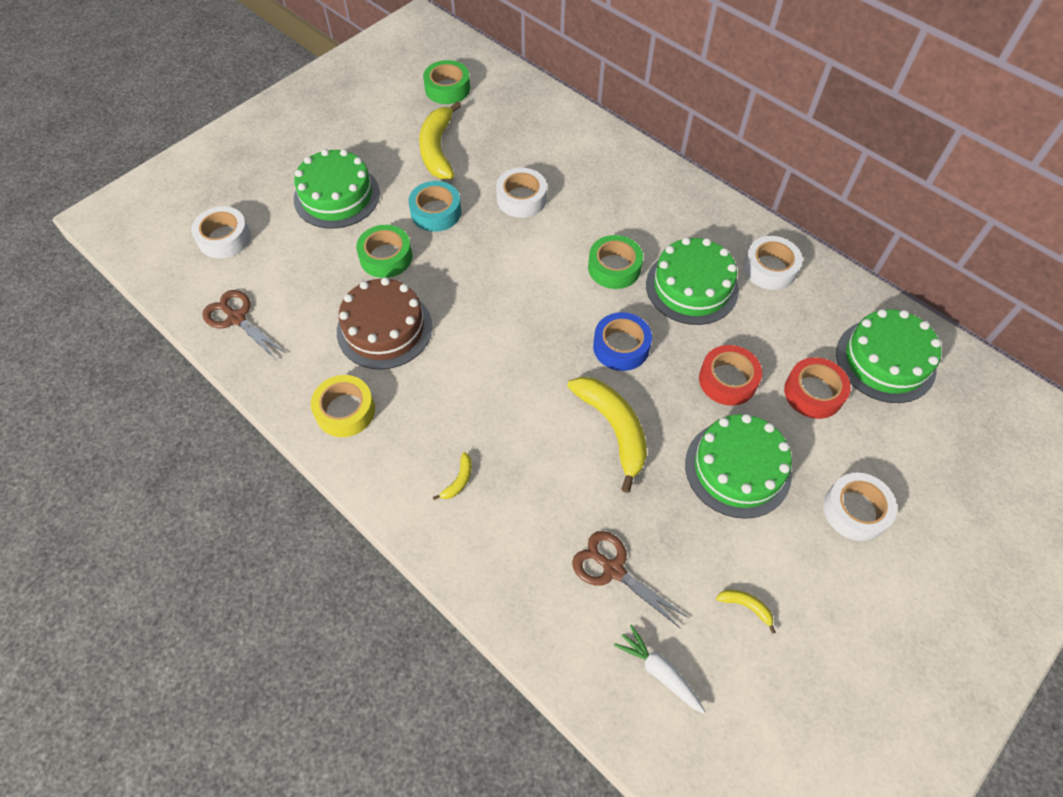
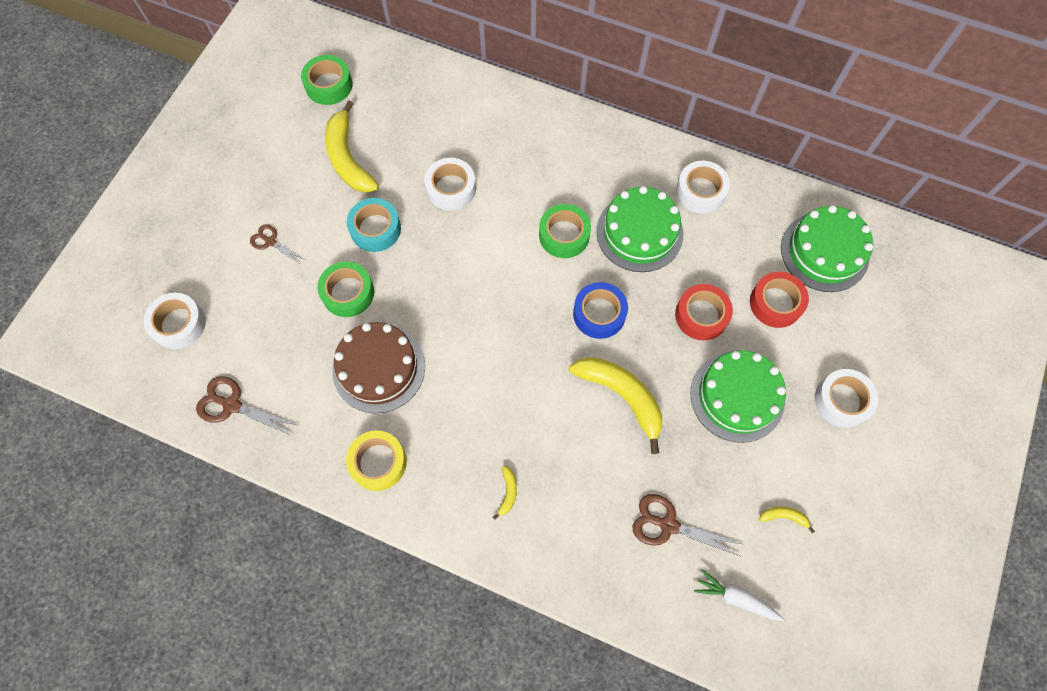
camera: 20 degrees left, 10 degrees up
green cake [294,149,380,229] -> brown scissors [250,224,305,265]

